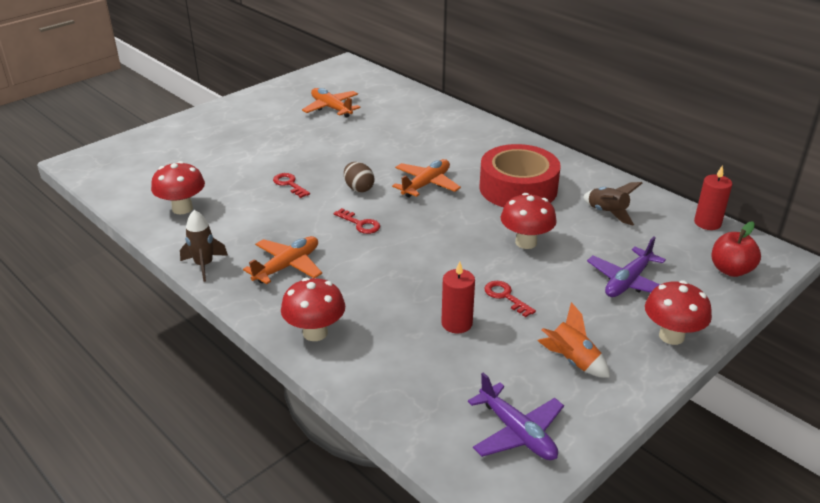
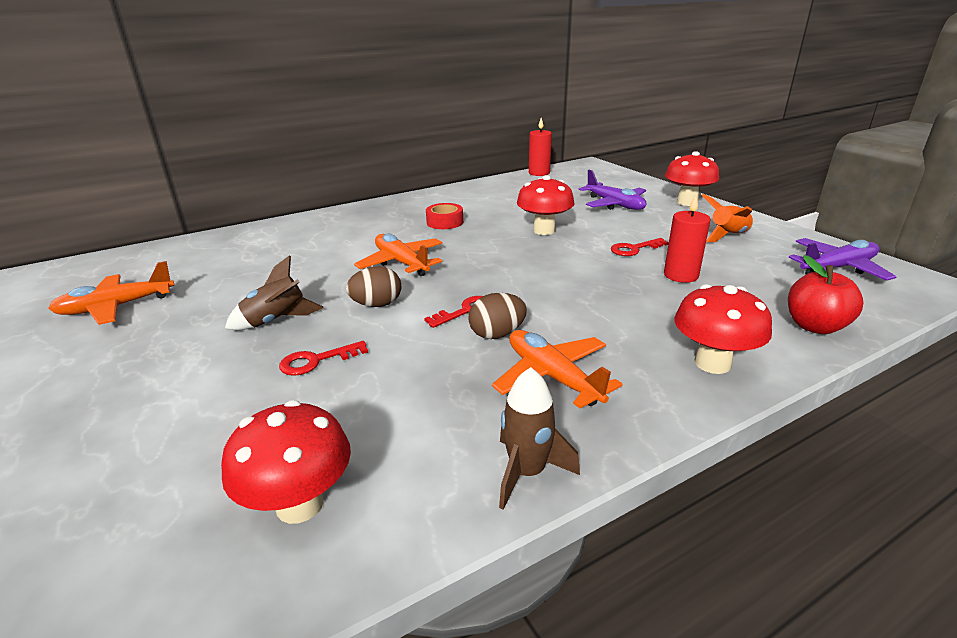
camera: 75 degrees left, 5 degrees down
red tape [480,144,561,207] -> red tape [426,203,463,229], size x0.44
brown rocket [583,182,643,225] -> brown rocket moved to [225,255,324,330]
red apple [712,221,761,277] -> red apple moved to [788,255,863,334]
none -> brown egg [468,293,527,339]

